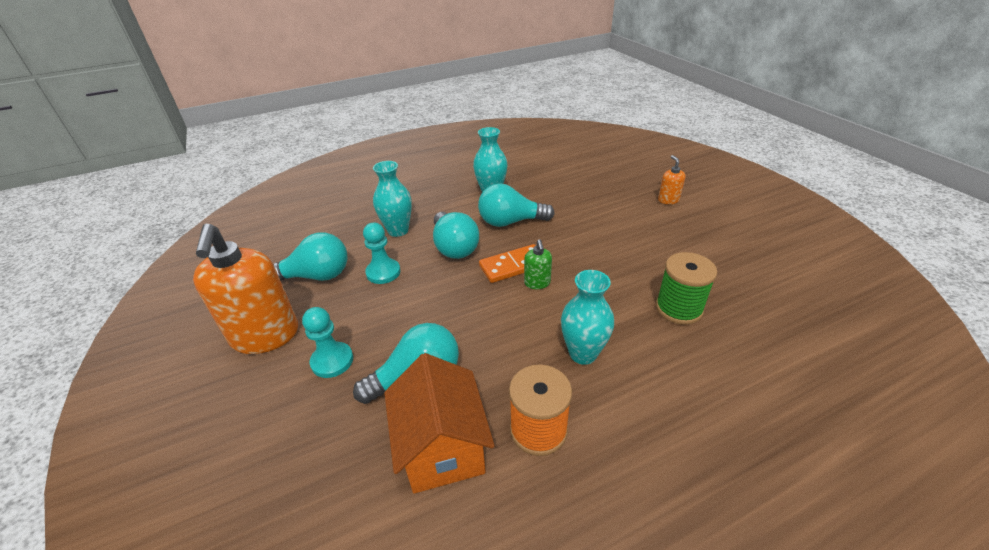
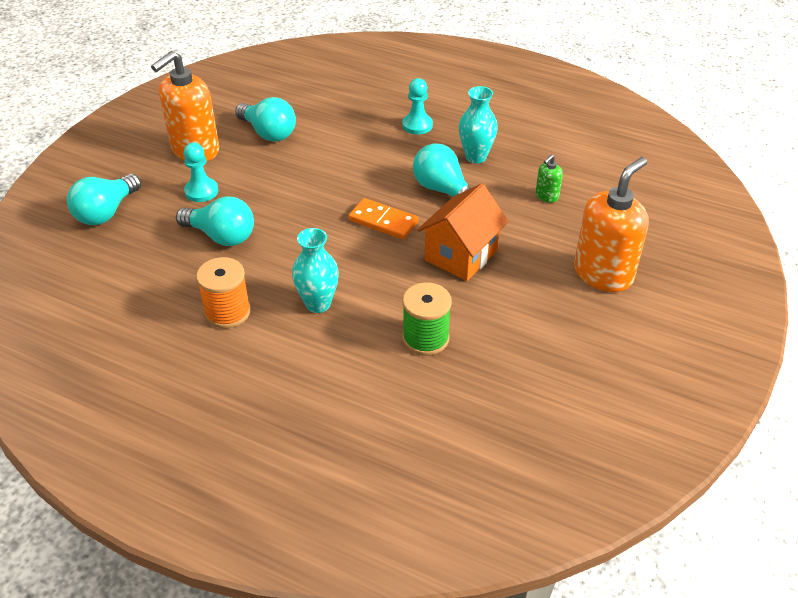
camera: 50 degrees right, 5 degrees up
turquoise pawn [363,222,400,284] -> turquoise pawn moved to [402,78,433,134]
turquoise vase [373,161,412,237] -> none
orange house [384,353,495,493] -> orange house moved to [417,183,509,281]
turquoise light bulb [433,212,479,259] -> turquoise light bulb moved to [67,174,141,225]
green soap dispenser [524,239,552,289] -> green soap dispenser moved to [535,154,563,203]
orange soap dispenser [658,155,685,204] -> orange soap dispenser [574,157,649,292], size x2.28

